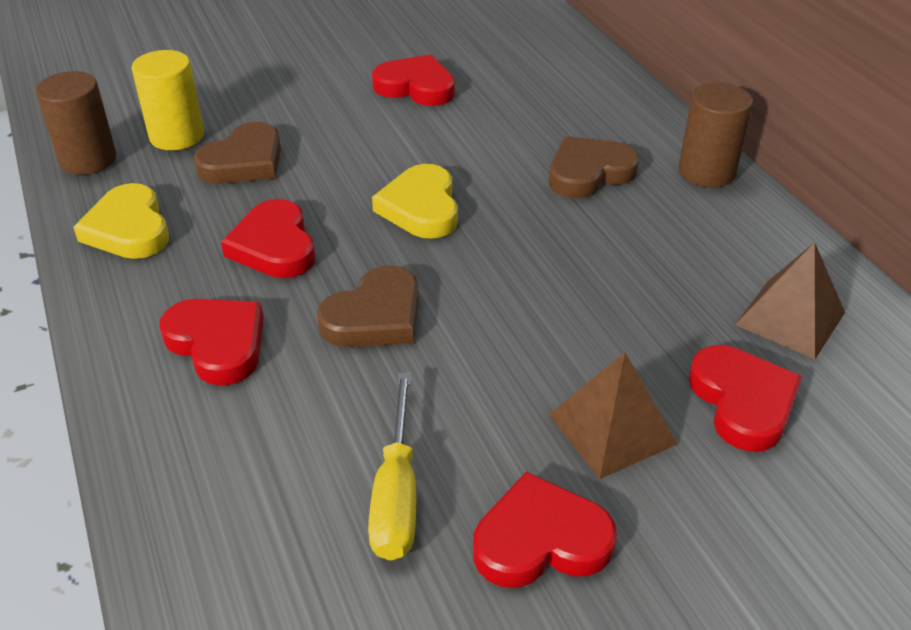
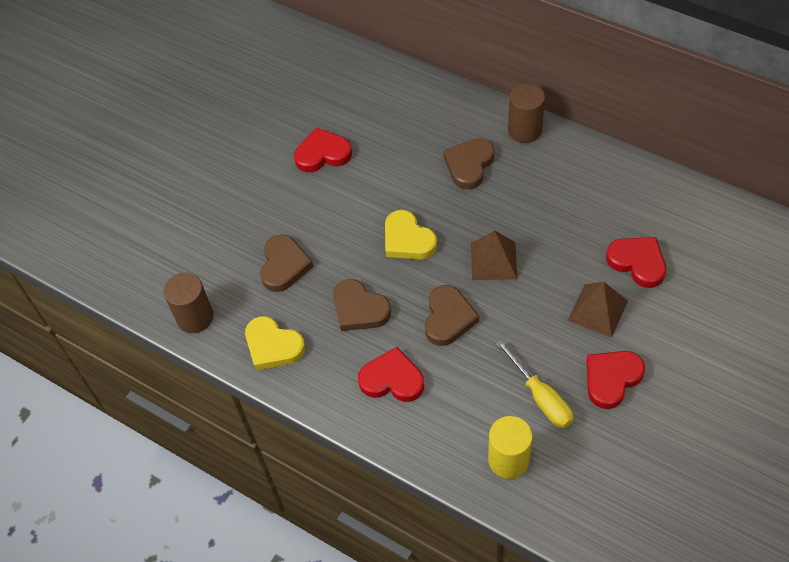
camera: 30 degrees left, 15 degrees up
yellow cylinder [131,50,204,150] -> yellow cylinder moved to [488,416,533,479]
red heart [221,199,315,278] -> brown heart [333,279,391,331]
brown pyramid [735,242,845,359] -> brown pyramid moved to [471,231,517,280]

